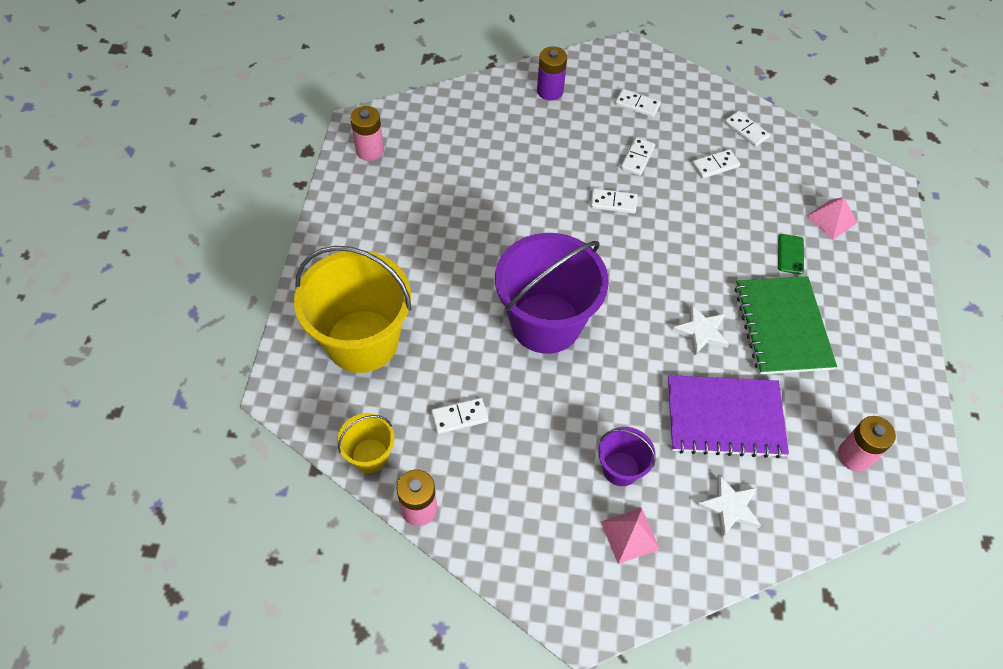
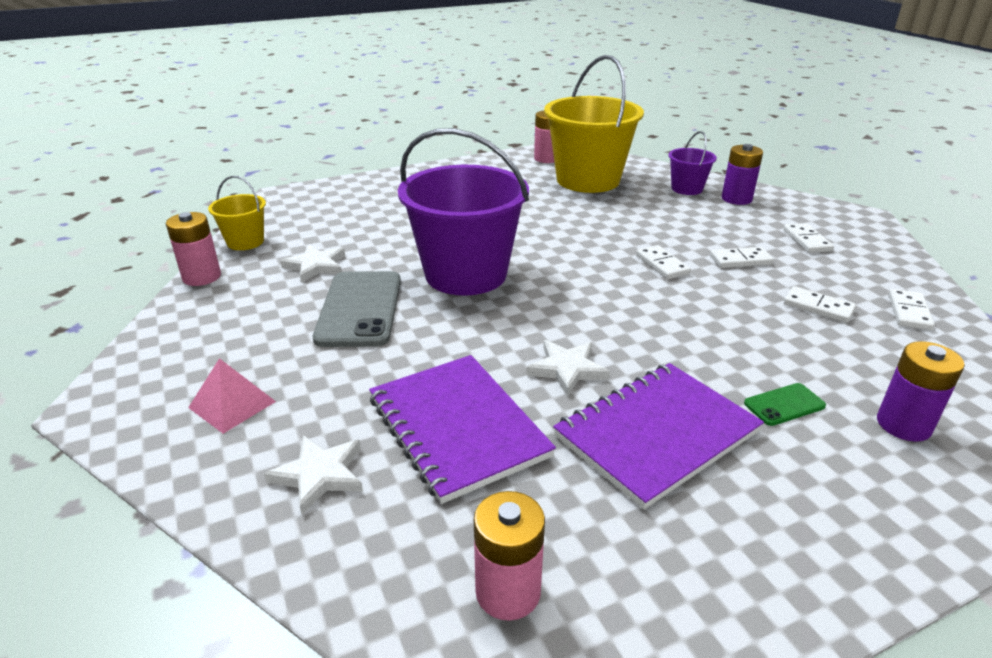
camera: 60 degrees right, 25 degrees down
yellow bucket [294,246,412,373] -> yellow bucket moved to [544,55,644,193]
white domino [431,398,488,434] -> white star [280,244,345,283]
purple bucket [598,427,656,486] -> purple bucket moved to [669,131,717,195]
green notebook [735,276,837,374] -> purple notebook [553,363,764,509]
pink pyramid [806,197,857,240] -> purple battery [877,341,965,442]
none -> grey phone [313,271,401,347]

